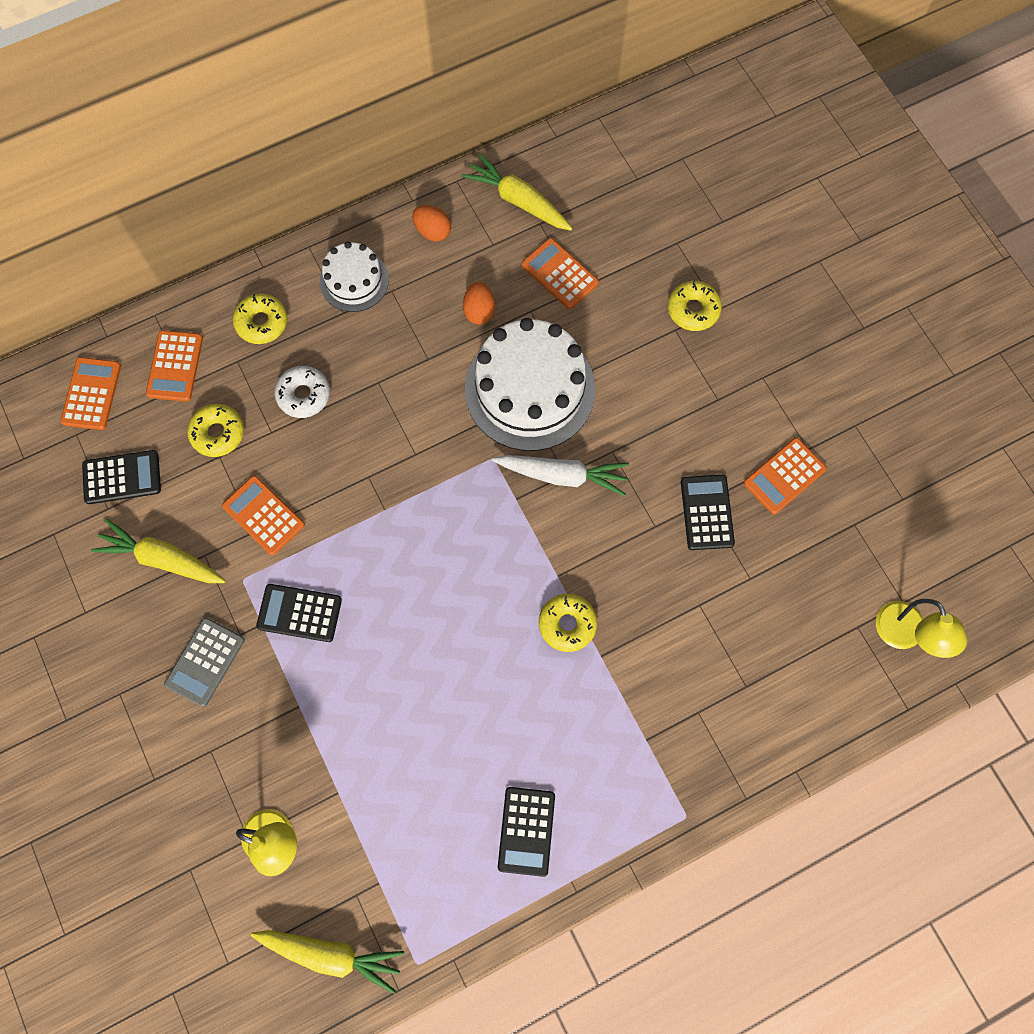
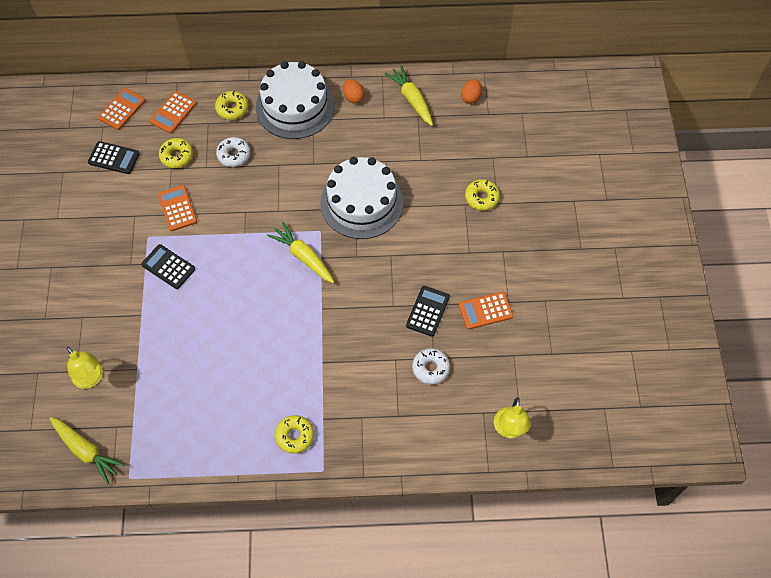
camera: 25 degrees right, 10 degrees down
yellow carrot [91,519,226,583] -> yellow carrot moved to [267,222,334,283]
grey calculator [164,618,245,707] -> none
white cake [320,242,389,312] -> white cake [256,61,334,139], size x1.83
orange egg [463,282,495,325] -> orange egg moved to [461,79,482,104]
white carrot [492,455,629,496] -> none
black calculator [498,787,555,877] -> none
orange calculator [522,238,599,309] -> none
yellow donut [539,594,597,652] -> yellow donut moved to [275,415,314,454]
none -> white donut [412,348,450,385]

